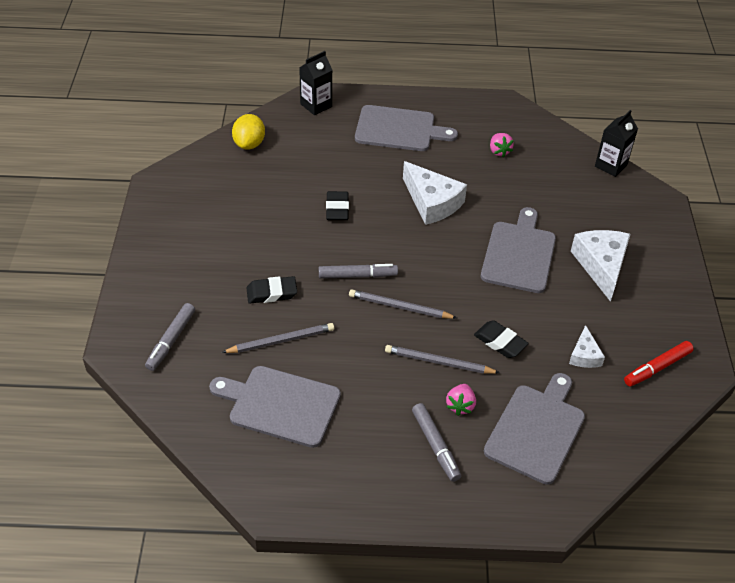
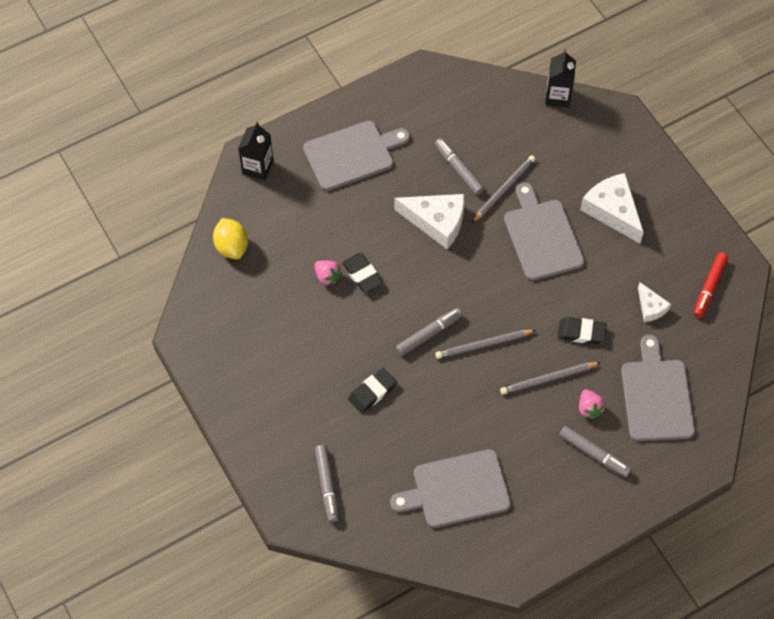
camera: 30 degrees left, 15 degrees up
grey pencil [222,323,334,353] -> grey pencil moved to [472,155,535,223]
pink strawberry [490,133,514,157] -> pink strawberry moved to [314,260,342,286]
none -> grey marker [435,138,484,195]

